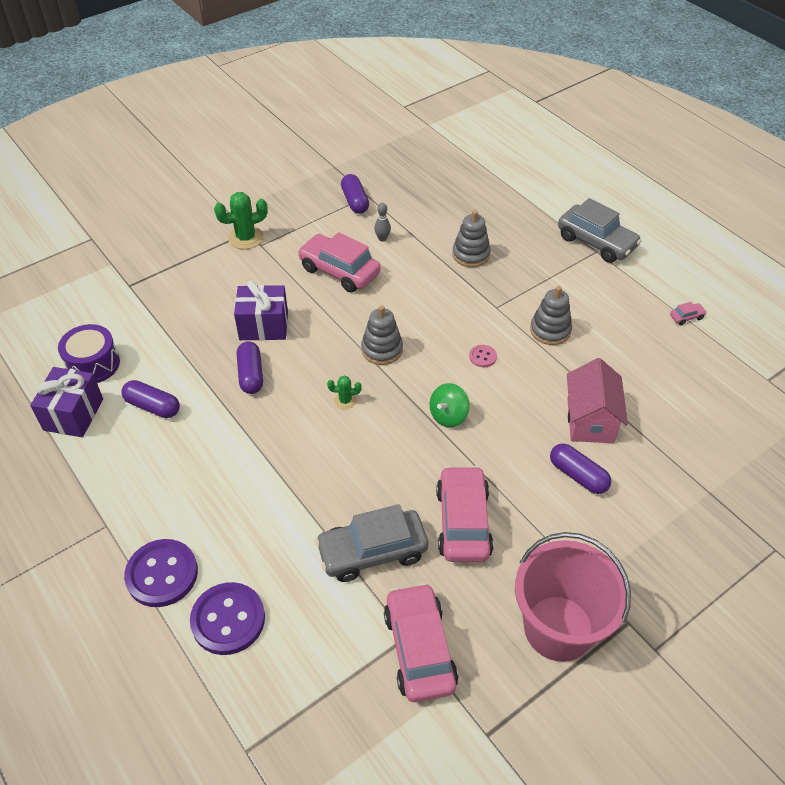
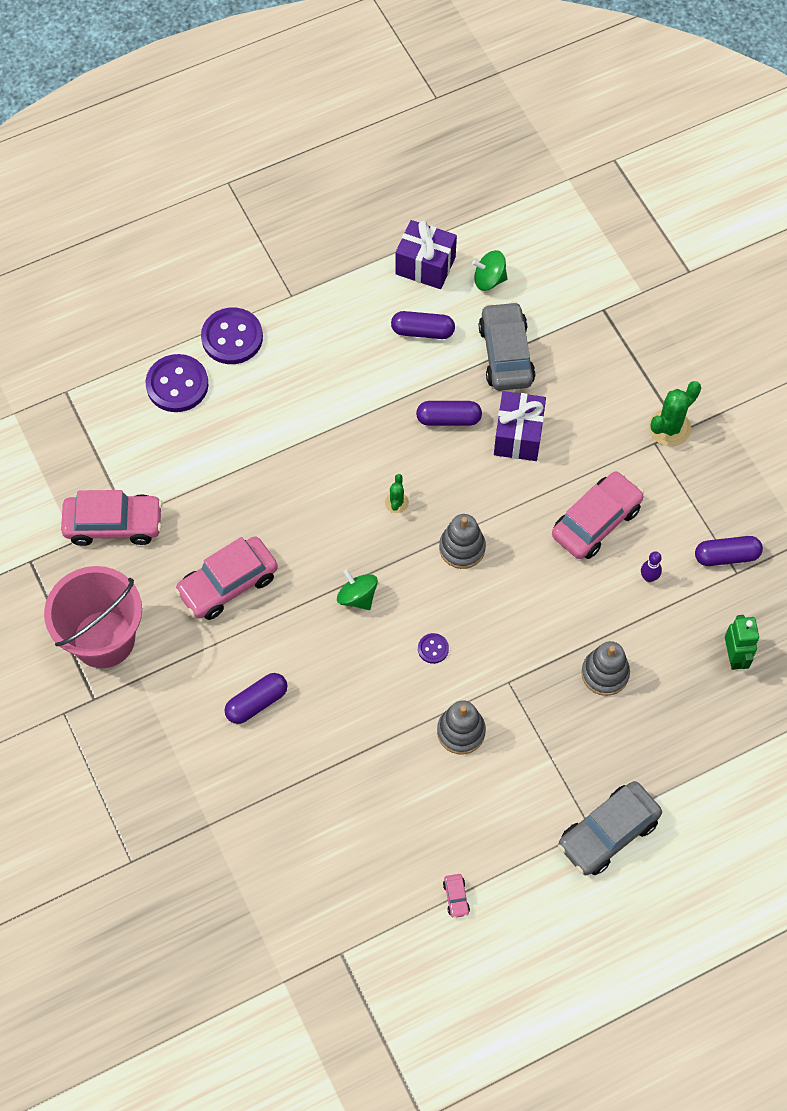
camera: 100 degrees right, 15 degrees up
purple drum [58,324,120,383] -> green spinning top [472,250,507,291]
purple capsule [121,380,180,418] -> purple capsule turned 60 degrees clockwise [391,311,455,339]
green cactus [214,192,268,249] -> green cactus turned 60 degrees clockwise [648,381,701,446]
grey car [315,504,428,582] -> grey car moved to [479,301,535,391]
grey bowling pin [374,203,391,242] -> purple bowling pin [641,551,662,582]
pink car [436,466,494,562] -> pink car turned 135 degrees clockwise [175,536,278,620]
pink button [469,345,497,367] -> purple button [418,633,449,664]
pink house [567,358,628,443] -> none
none -> green robot [725,615,759,670]

